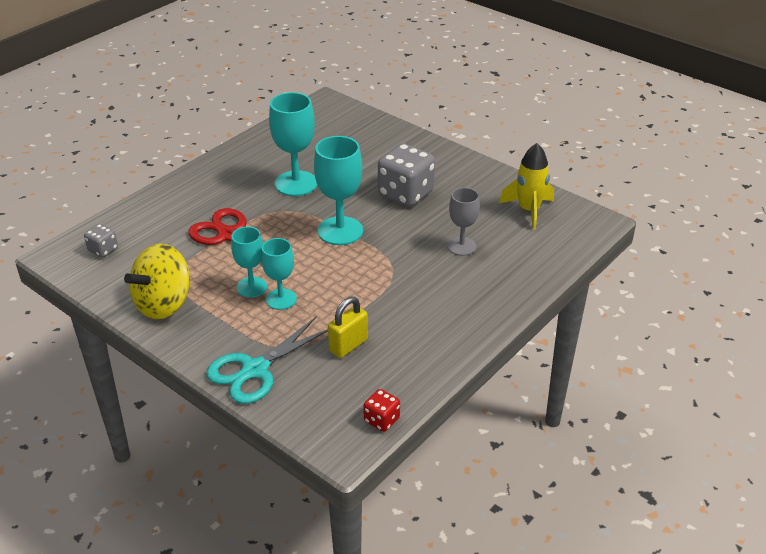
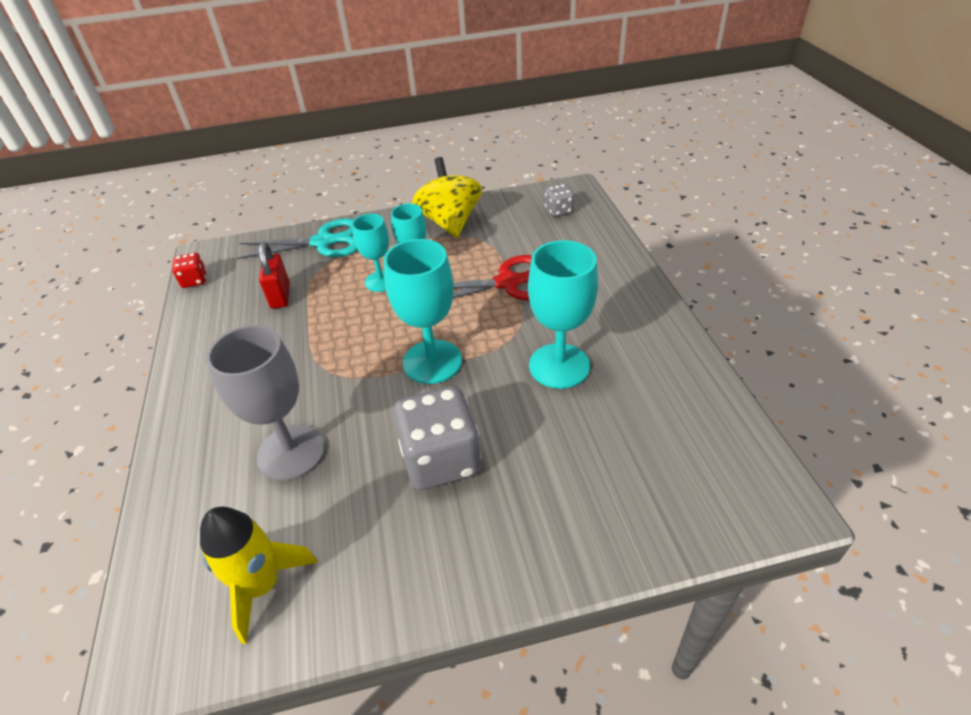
camera: 130 degrees right, 5 degrees up
turquoise scissors [206,316,328,404] -> turquoise scissors turned 90 degrees clockwise [237,218,357,259]
yellow padlock [328,297,368,358] -> red padlock [259,242,290,309]
grey goblet [447,187,480,256] -> grey goblet [206,325,325,481], size x1.60

